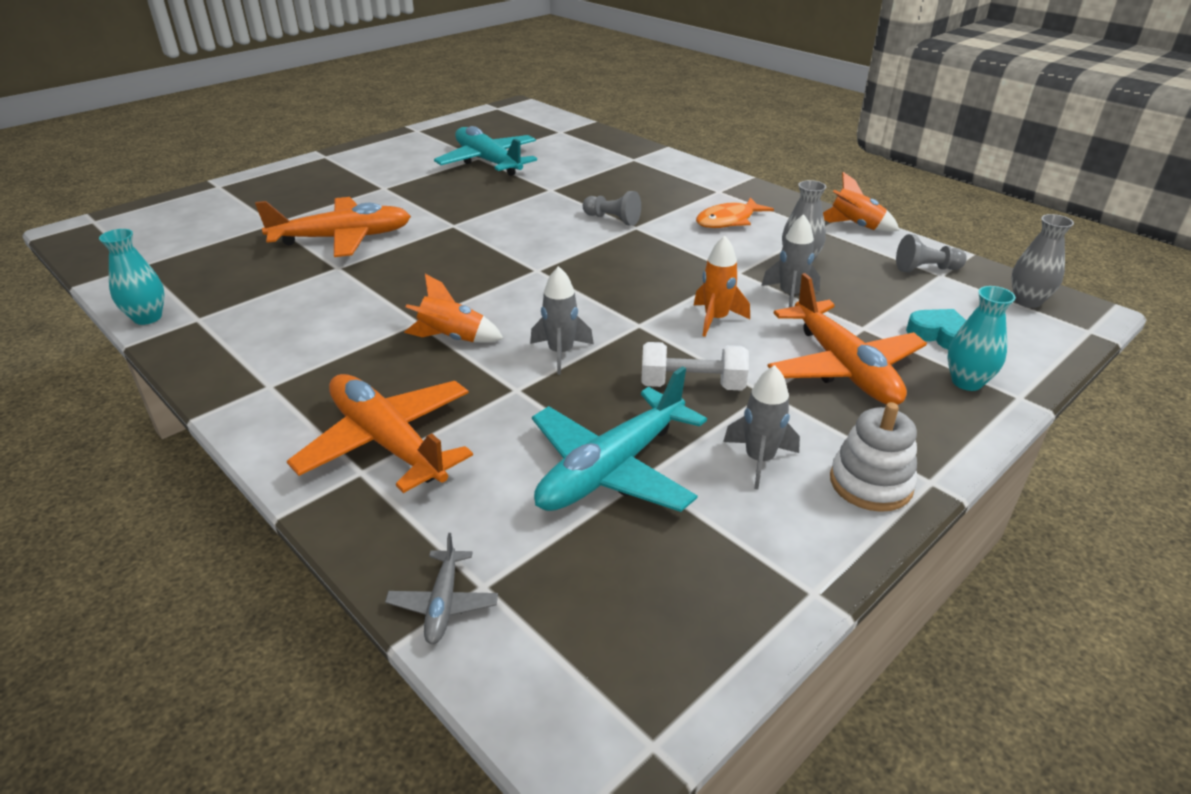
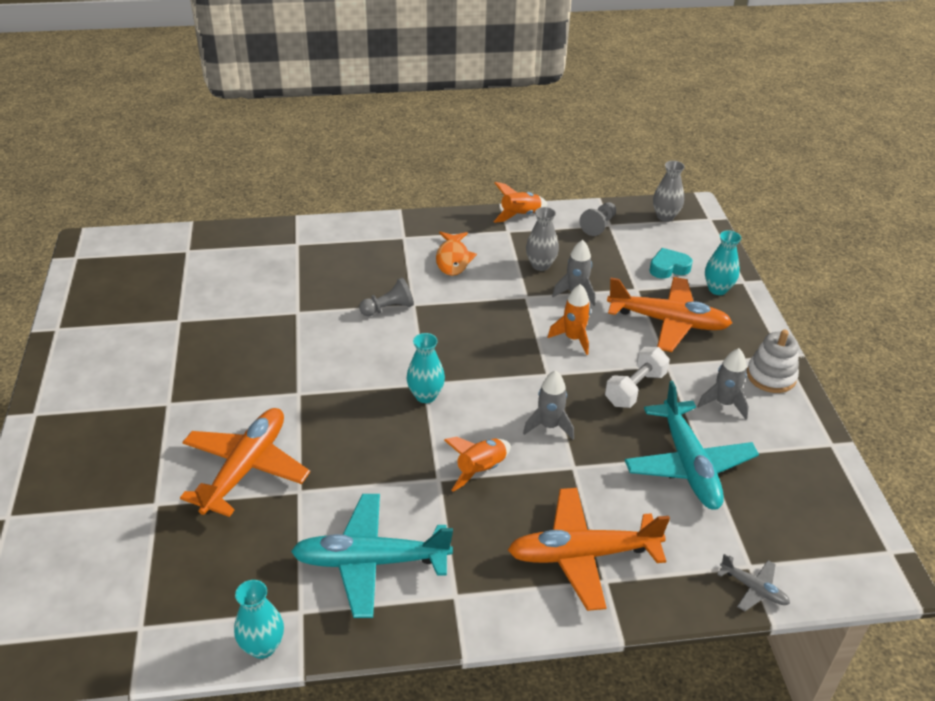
camera: 55 degrees left, 5 degrees up
turquoise plane [434,126,537,176] -> turquoise plane moved to [291,494,453,618]
none -> turquoise vase [407,333,445,403]

